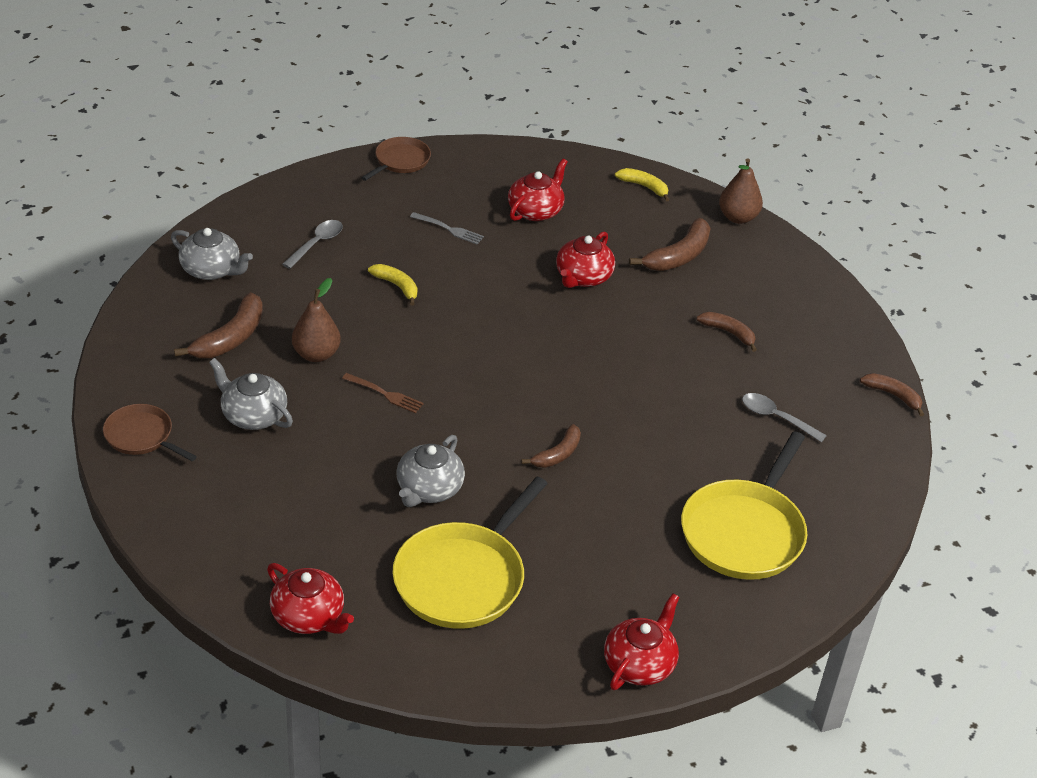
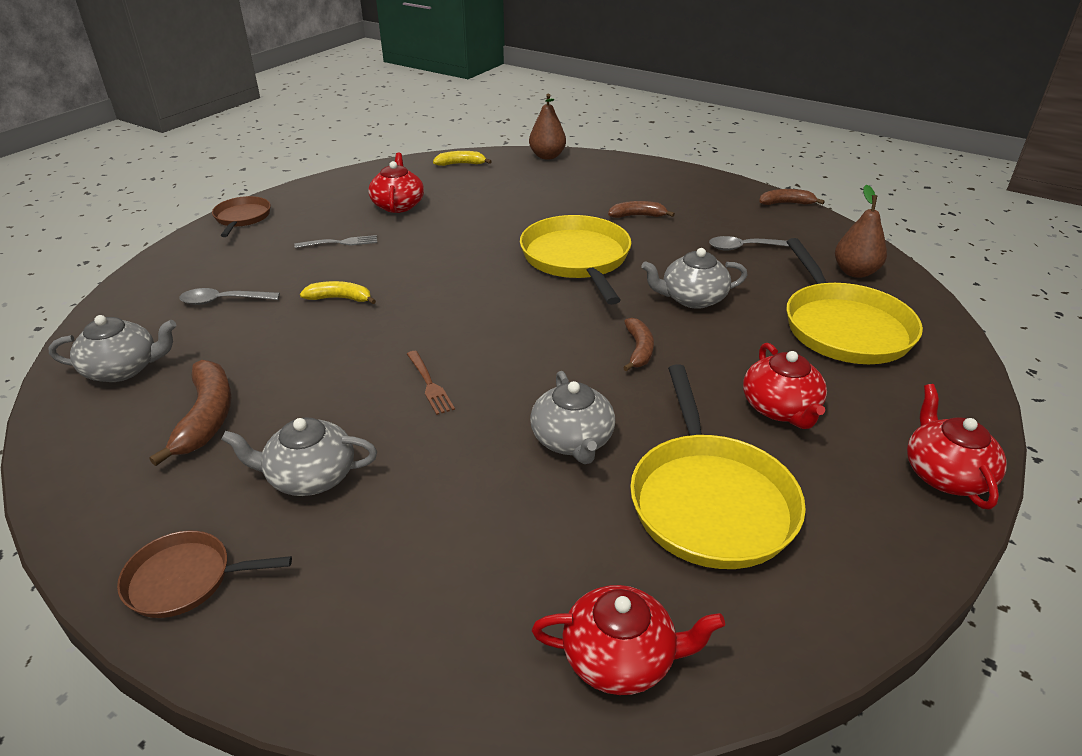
camera: 35 degrees left, 5 degrees down
grey spoon [282,220,343,269] -> grey spoon turned 90 degrees counterclockwise [179,288,280,305]
brown pear [292,278,341,362] -> brown pear moved to [835,185,887,278]
brown fork [342,373,424,413] -> brown fork turned 75 degrees clockwise [407,351,455,415]
red teapot [556,231,615,288] -> red teapot moved to [743,343,827,429]
brown banana [629,218,711,271] -> none
none -> yellow pan [520,215,631,305]
none -> grey teapot [641,248,747,309]

